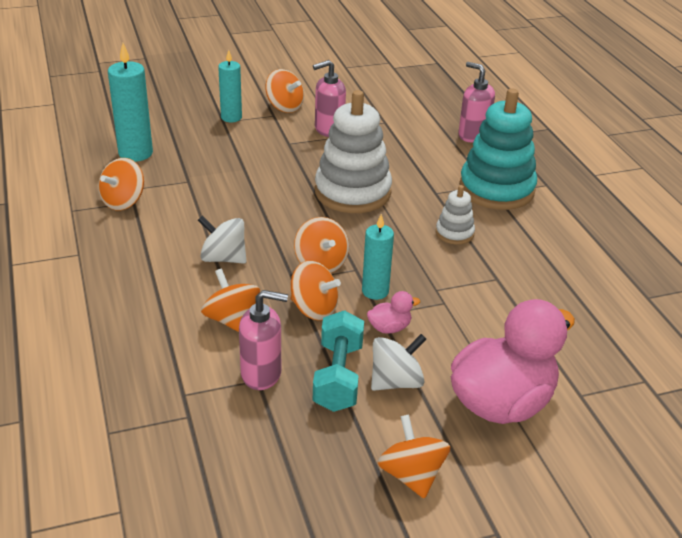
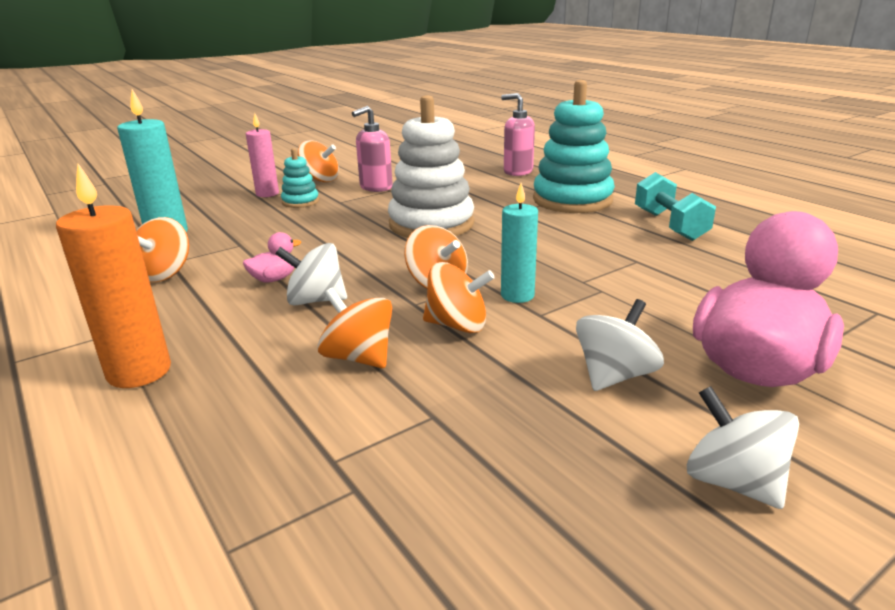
camera: 15 degrees left, 10 degrees down
turquoise candle [218,50,242,122] -> pink candle [246,113,279,197]
pink soap dispenser [239,290,288,390] -> none
turquoise dumbbell [313,310,364,412] -> turquoise dumbbell moved to [635,172,716,241]
pink duck [367,291,420,334] -> pink duck moved to [243,232,301,283]
orange spinning top [378,414,451,498] -> white spinning top [687,386,799,509]
white stacking toy [436,185,475,245] -> none
none -> orange candle [56,164,171,388]
none -> turquoise stacking toy [281,148,319,208]

